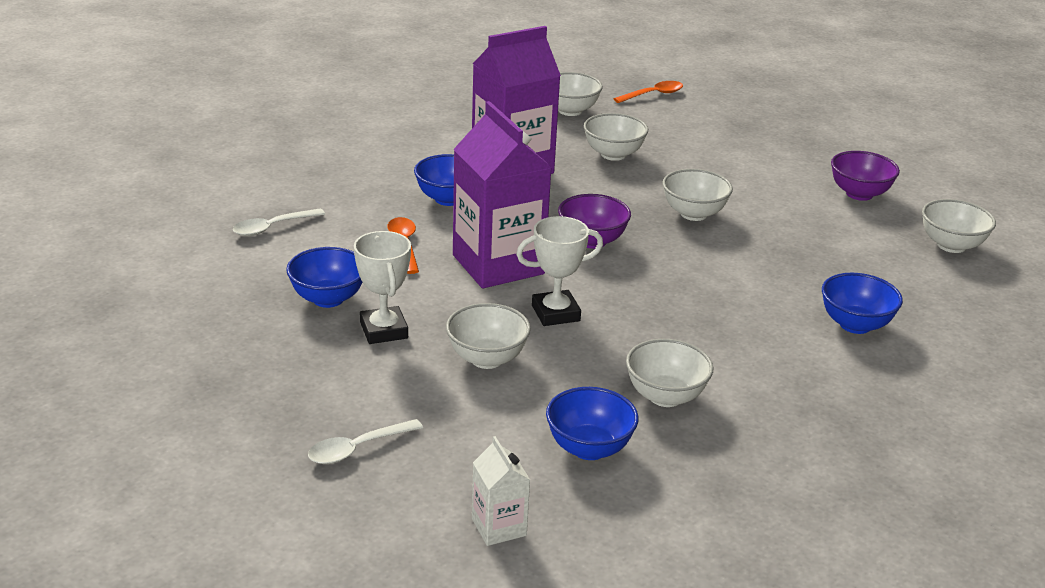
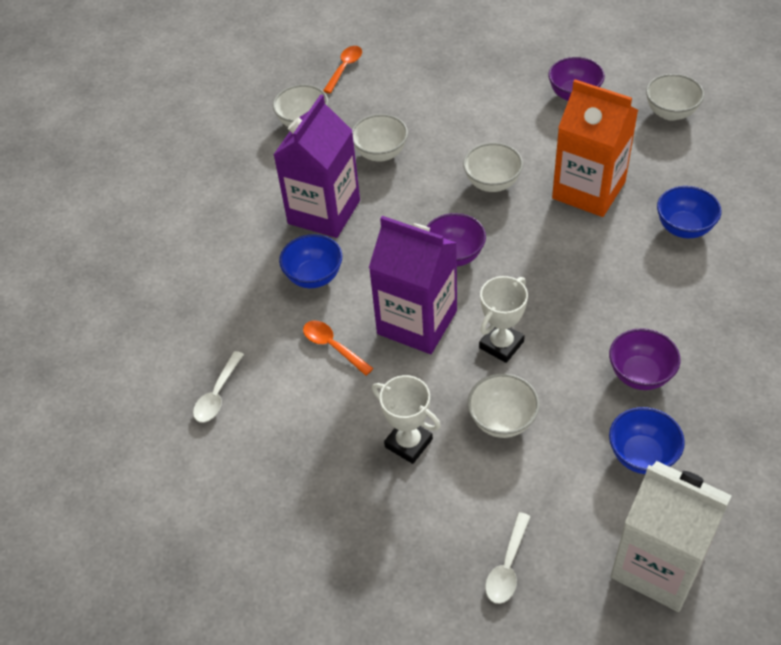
camera: 30 degrees left, 20 degrees up
blue bowl [286,247,362,308] -> none
white carton [472,436,530,546] -> white carton [611,461,732,612], size x2.15
white bowl [626,339,714,407] -> purple bowl [609,328,681,390]
none -> orange carton [552,79,638,217]

